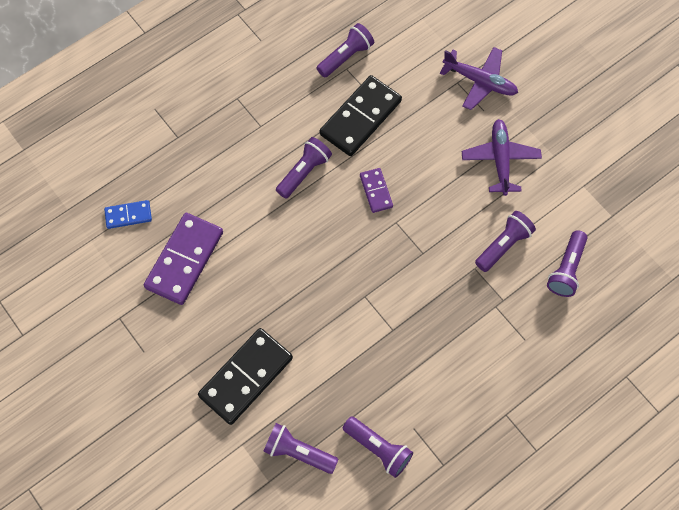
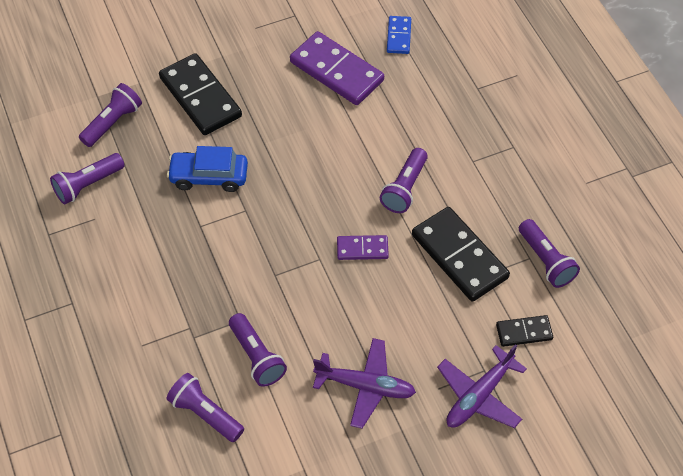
camera: 105 degrees right, 10 degrees down
purple flashlight [276,137,332,199] -> purple flashlight turned 60 degrees clockwise [380,148,428,213]
none -> blue car [167,146,248,192]
none -> black domino [496,315,553,347]

